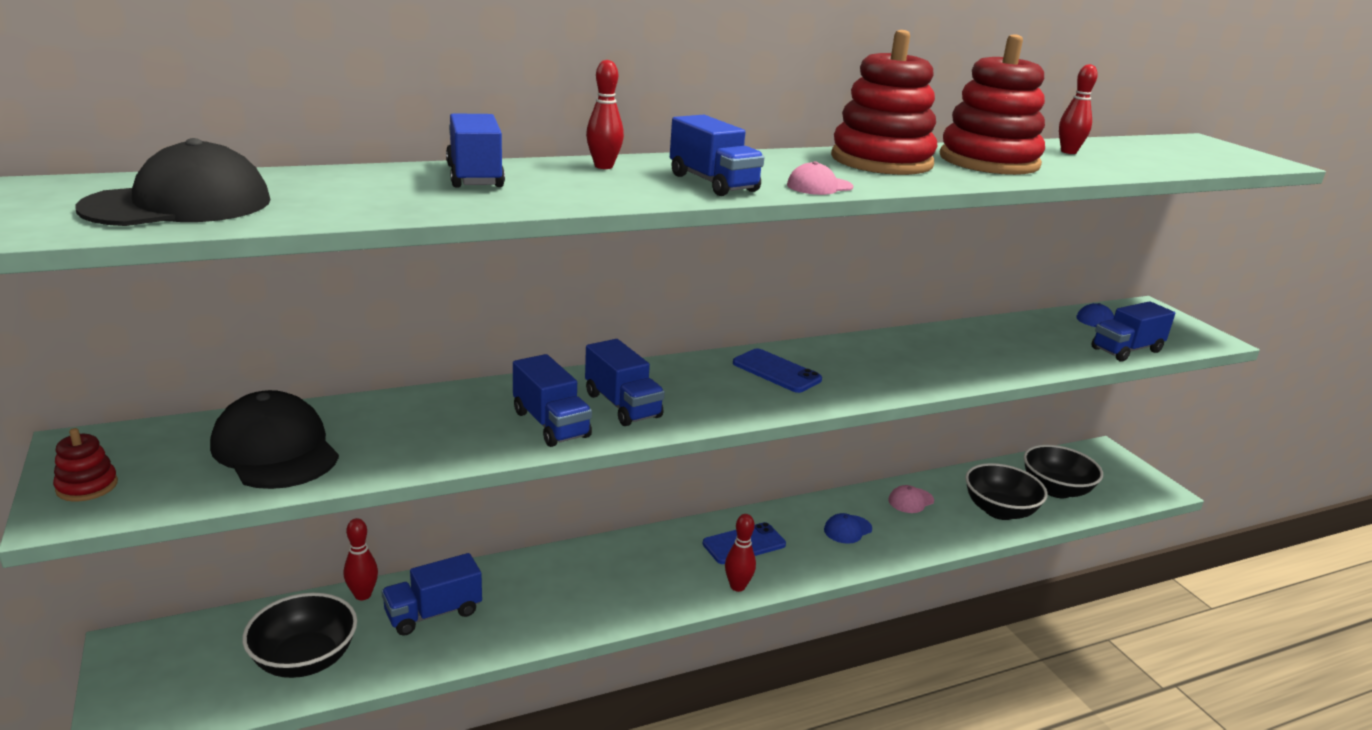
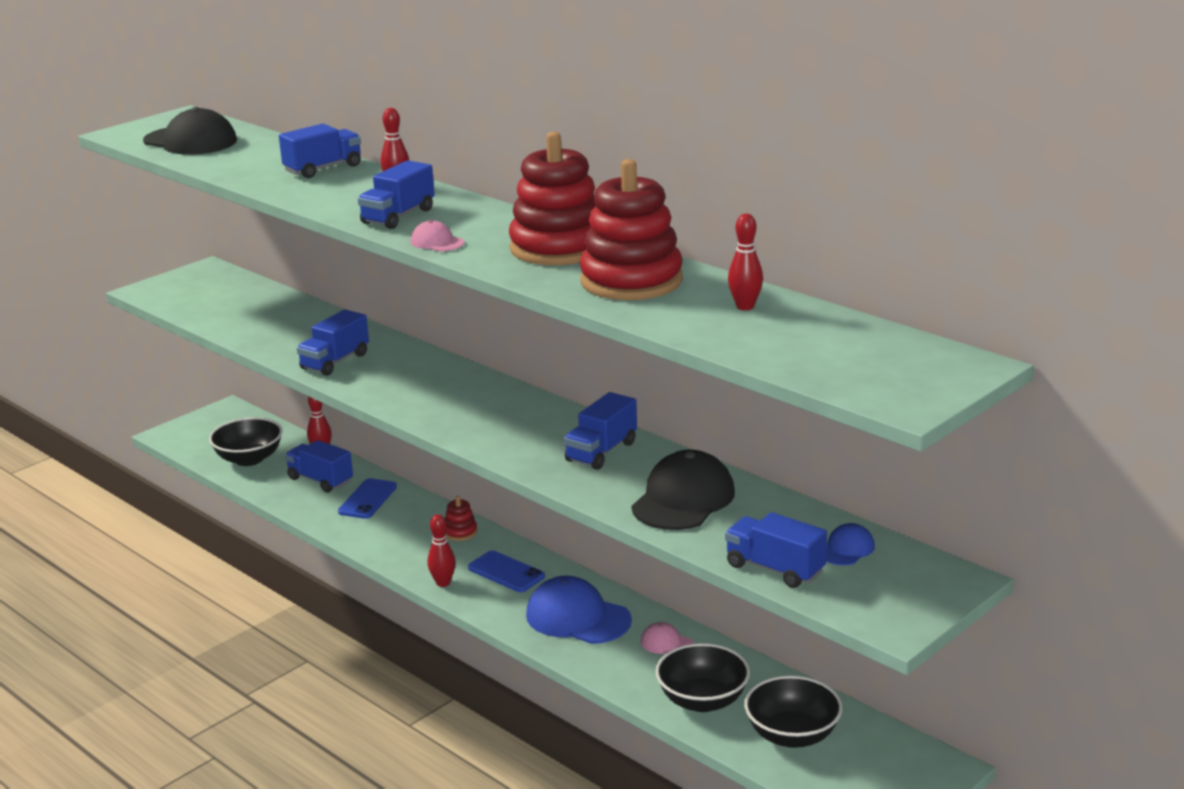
camera: 70 degrees right, 0 degrees up
red stacking toy [53,428,118,502] -> red stacking toy moved to [445,496,477,541]
black cap [210,390,339,489] -> black cap moved to [631,450,735,530]
blue truck [585,339,665,426] -> blue truck moved to [564,392,637,470]
blue phone [733,348,822,393] -> blue phone moved to [338,478,397,519]
blue cap [824,513,872,544] -> blue cap [526,576,632,644], size x2.02

